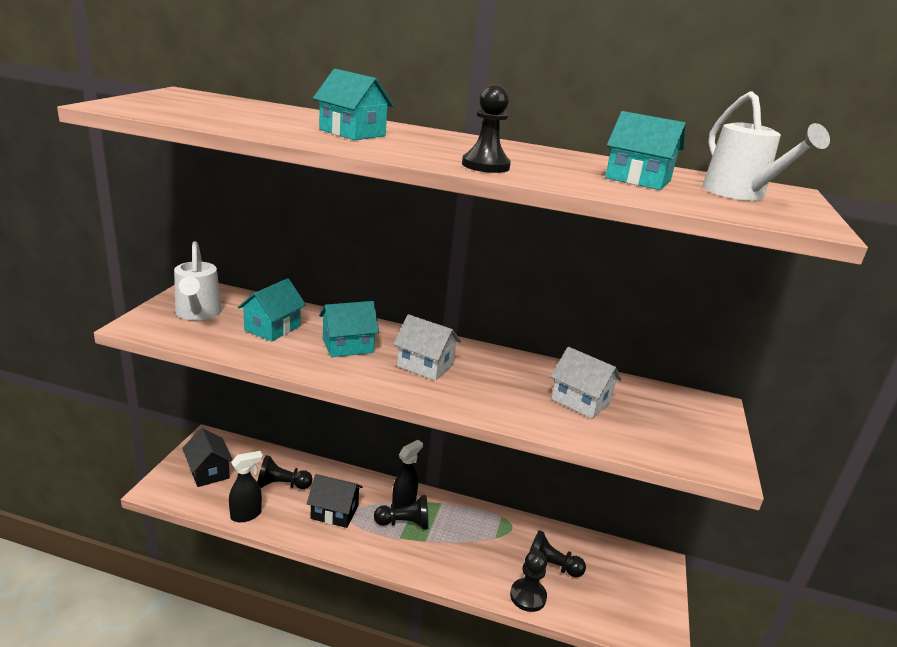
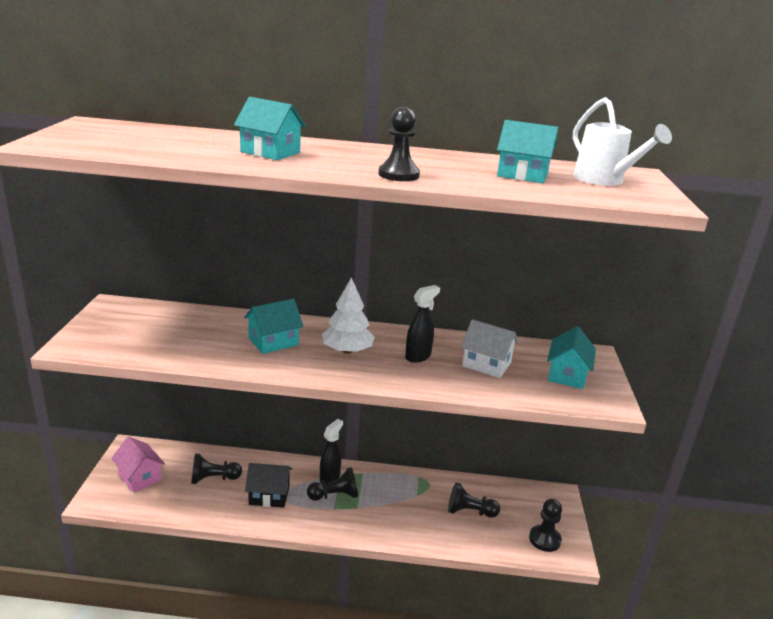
camera: 10 degrees left, 0 degrees up
white watering can [174,241,222,320] -> none
black house [182,428,233,487] -> pink house [111,436,165,493]
black spray bottle [229,451,263,522] -> black spray bottle moved to [405,285,440,363]
turquoise house [238,278,306,342] -> turquoise house moved to [547,326,596,389]
white house [393,314,461,381] -> white tree [322,277,375,354]
black pawn [510,550,547,612] -> black pawn moved to [529,499,562,552]

